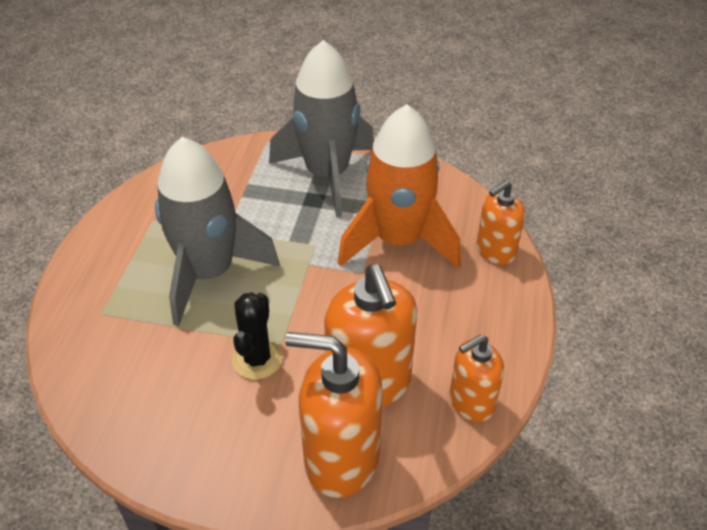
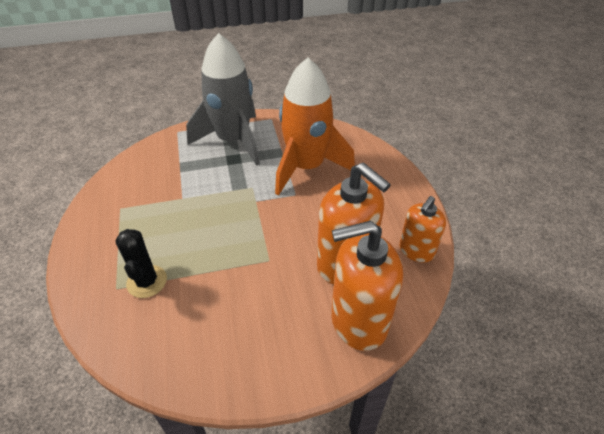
camera: 25 degrees left, 0 degrees up
grey rocket [155,137,280,326] -> none
black cactus [232,292,283,380] -> black cactus moved to [115,229,167,298]
orange soap dispenser [476,181,525,265] -> none

